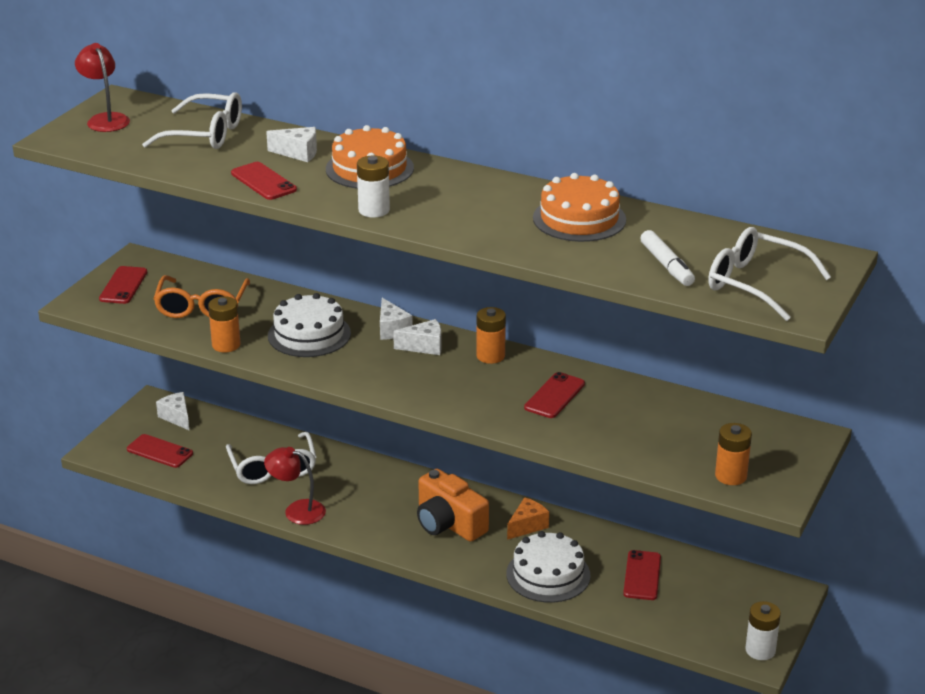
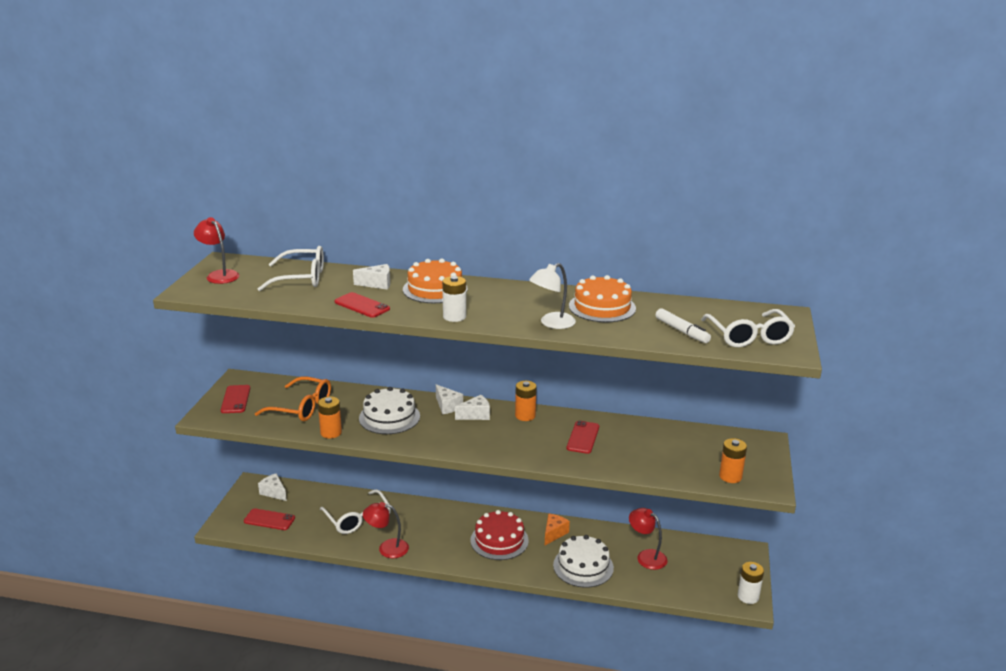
camera: 15 degrees left, 5 degrees down
orange glasses [153,275,250,318] -> orange glasses turned 60 degrees counterclockwise [255,376,331,421]
orange camera [417,469,489,542] -> red cake [470,510,529,560]
red phone [623,550,661,600] -> red lamp [629,508,667,570]
white glasses [708,227,831,321] -> white glasses turned 120 degrees counterclockwise [701,309,795,347]
none -> white lamp [529,263,576,329]

